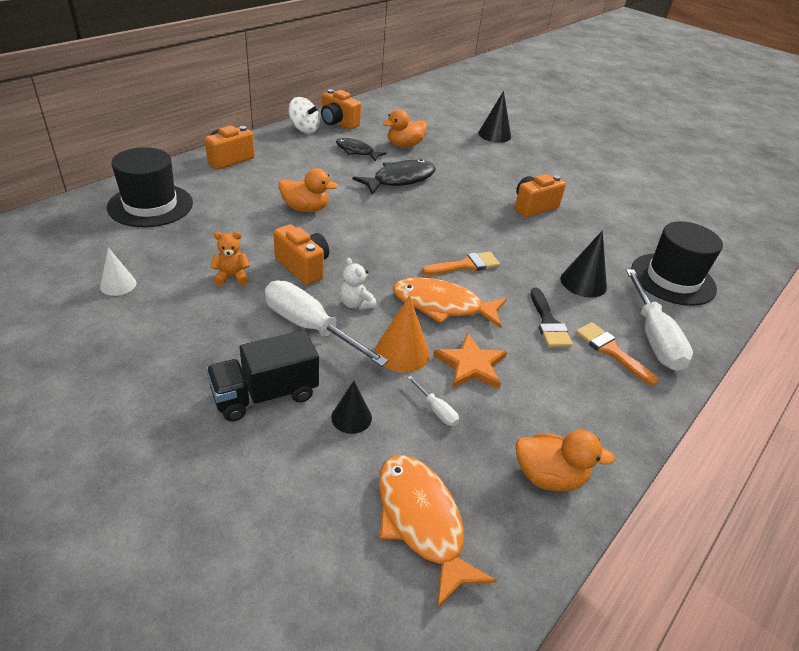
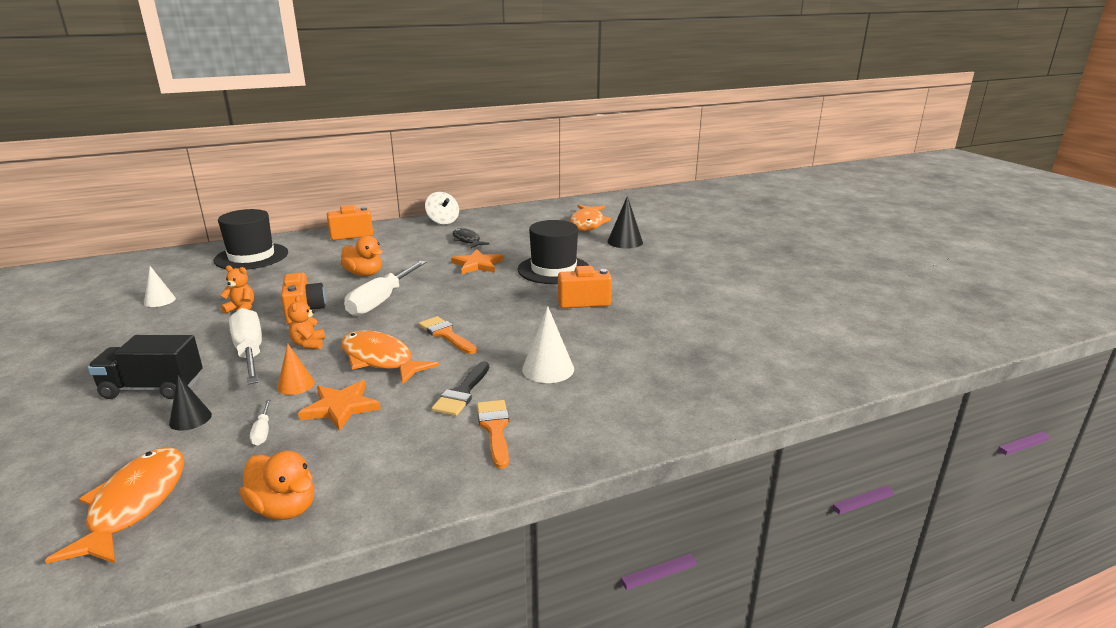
camera: 30 degrees right, 15 degrees down
orange camera [321,89,361,129] -> none
white teddy bear [340,258,377,310] -> orange teddy bear [287,296,325,349]
black fish [352,159,435,195] -> orange star [451,249,503,274]
orange cone [375,295,430,373] -> orange cone [277,344,315,395], size x0.66
orange duck [383,109,427,147] -> none
orange brush [422,251,500,275] -> orange brush turned 135 degrees counterclockwise [418,316,477,354]
black cone [560,230,607,298] -> white cone [522,306,574,383]
white screwdriver [626,269,693,371] -> white screwdriver moved to [344,261,426,316]
black hat [631,221,723,306] -> black hat moved to [518,220,589,284]
none -> orange fish [570,205,612,231]

